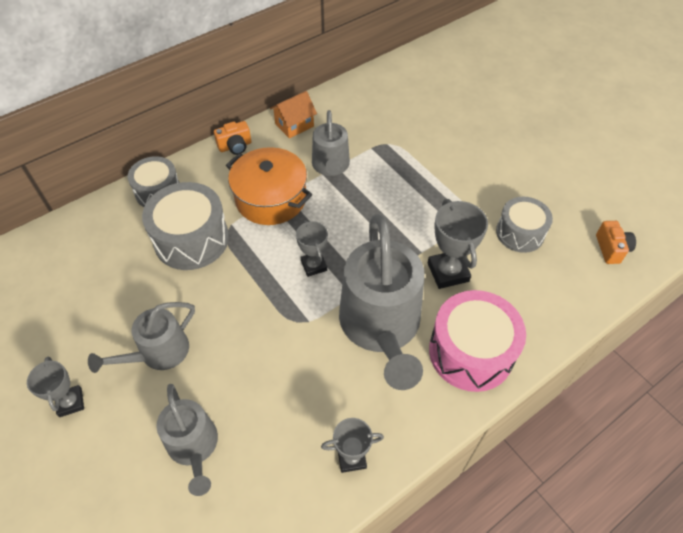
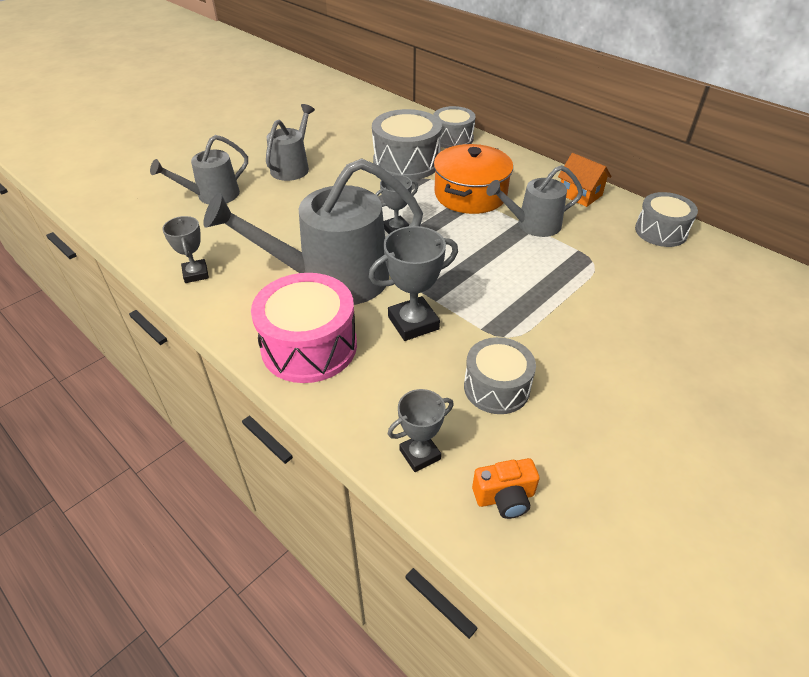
camera: 80 degrees right, 10 degrees down
grey trophy [27,356,84,417] -> grey trophy moved to [388,389,454,472]
grey watering can [88,302,195,373] -> grey watering can turned 75 degrees clockwise [266,104,315,181]
orange camera [214,121,251,155] -> none
none -> grey drum [635,192,698,247]

